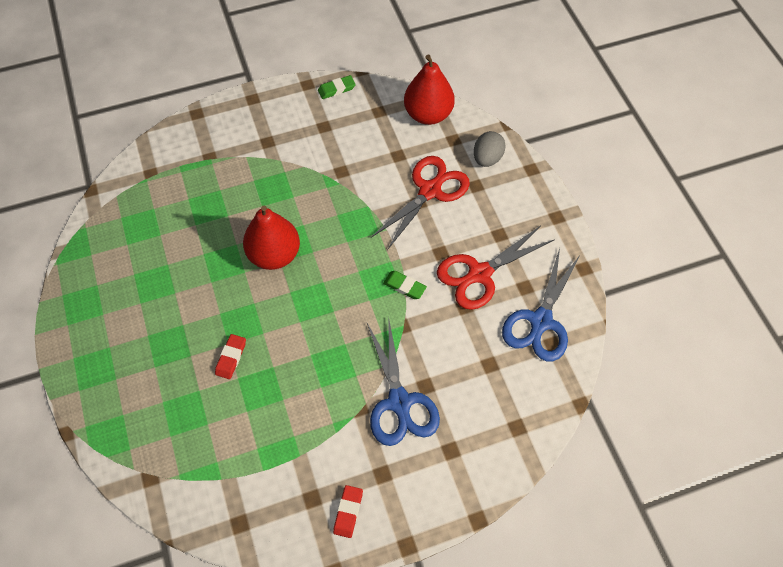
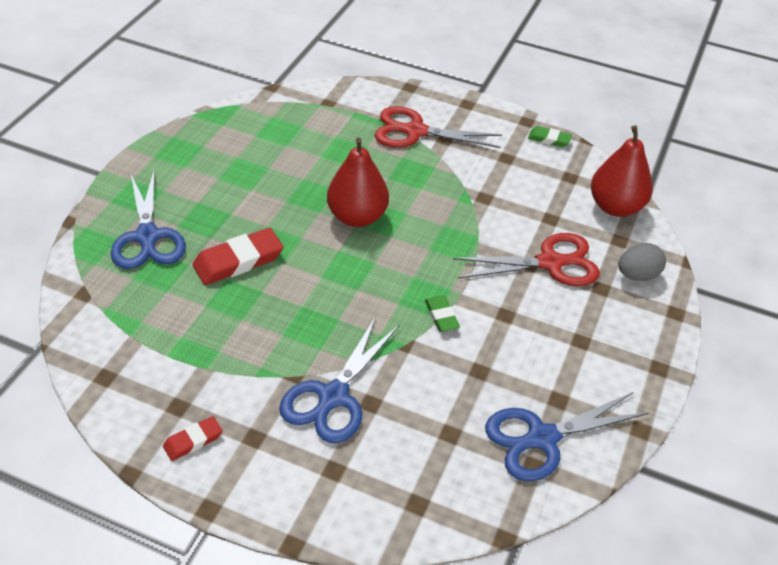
camera: 40 degrees right, 15 degrees down
red eraser [215,334,246,379] -> red eraser [193,228,284,285], size x1.79
red scissors [437,226,555,310] -> red scissors moved to [374,106,502,148]
none -> blue scissors [111,171,186,269]

